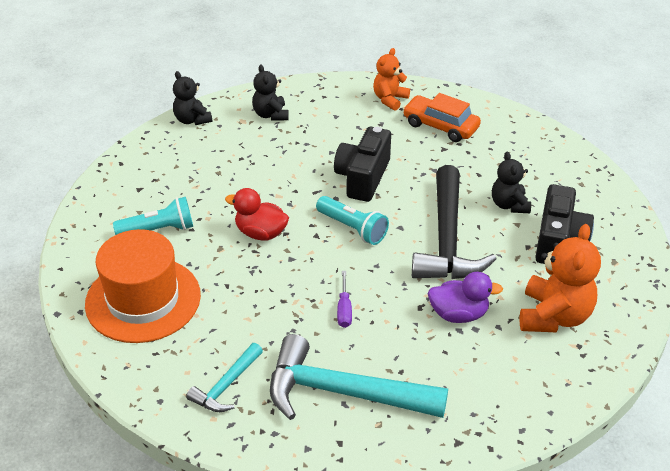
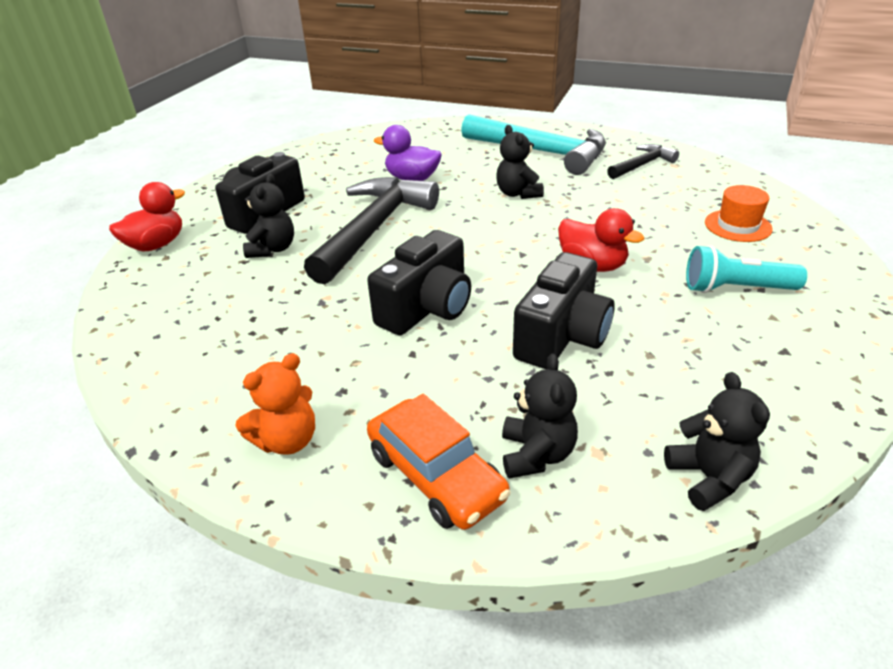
camera: 160 degrees left, 5 degrees down
orange hat [85,229,201,343] -> orange hat [705,185,773,242], size x0.49
turquoise hammer [186,343,263,412] -> black hammer [607,144,679,179]
turquoise flashlight [316,196,389,245] -> none
purple screwdriver [337,271,352,328] -> black teddy bear [496,125,544,199]
orange car [403,93,481,142] -> orange car moved to [367,394,510,530]
orange teddy bear [520,224,601,332] -> none
none -> red duck [109,182,185,252]
none -> black camera [513,252,615,369]

